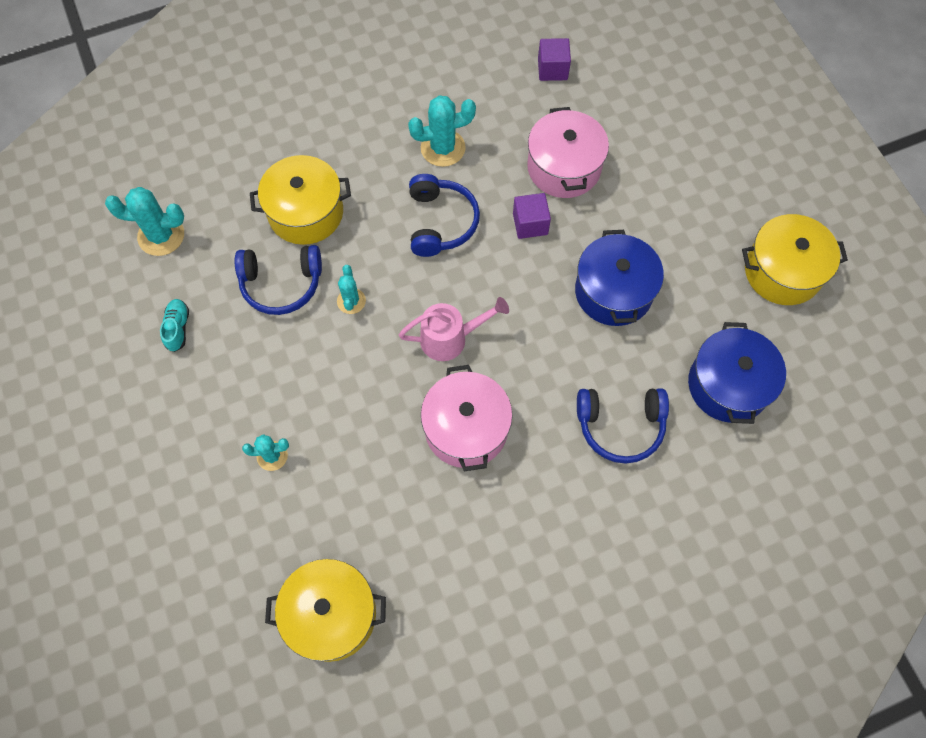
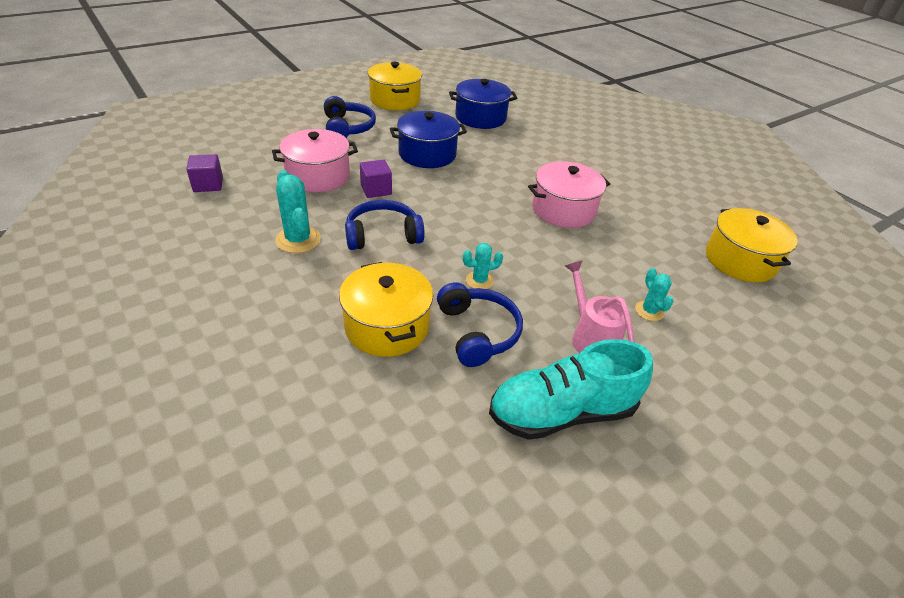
camera: 105 degrees left, 25 degrees down
turquoise cactus [105,187,184,256] -> none
turquoise shoe [160,299,189,352] -> turquoise shoe [489,339,653,440], size x2.34
pink watering can [399,297,509,361] -> pink watering can moved to [565,260,634,353]
blue headphones [577,388,669,464] -> blue headphones moved to [324,96,376,138]

